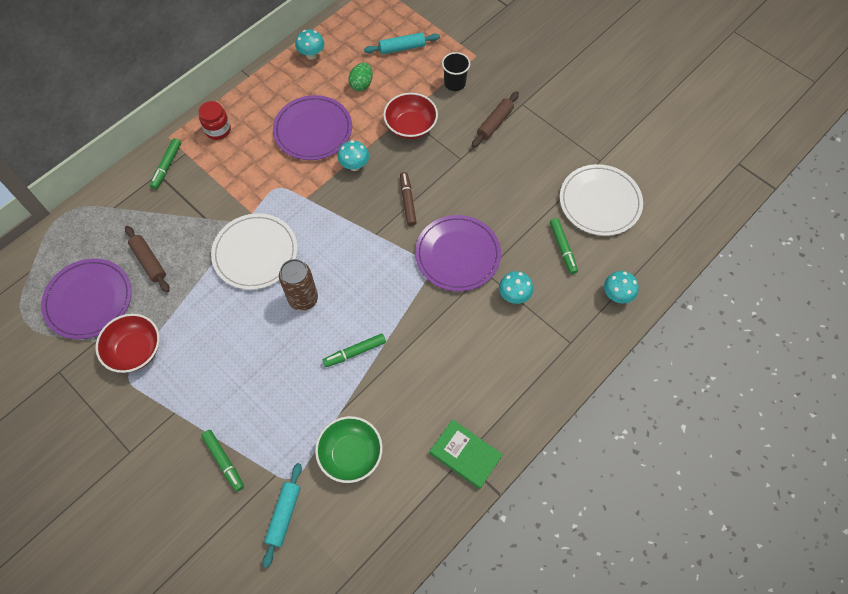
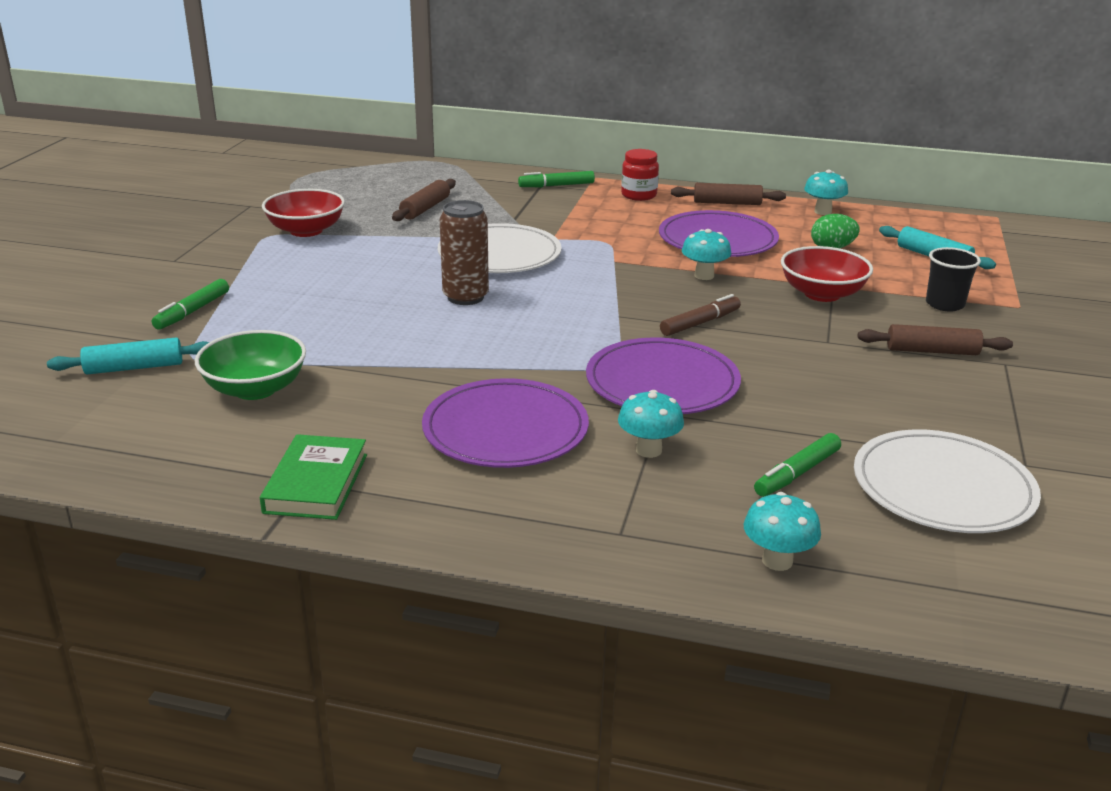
camera: 60 degrees right, 35 degrees down
purple plate [41,258,132,339] -> purple plate moved to [422,378,589,468]
green marker [323,334,386,367] -> none
none -> brown rolling pin [671,183,786,205]

